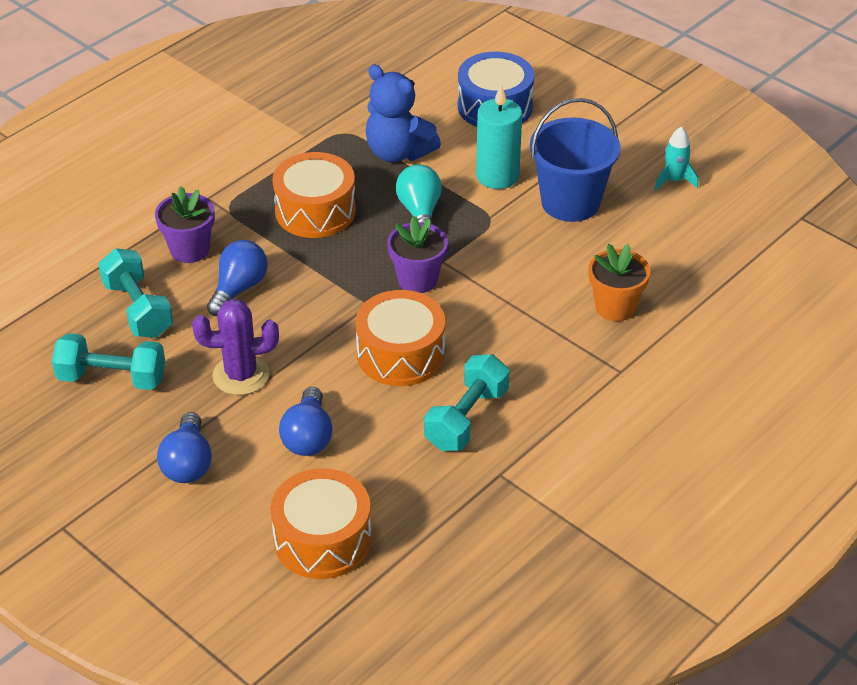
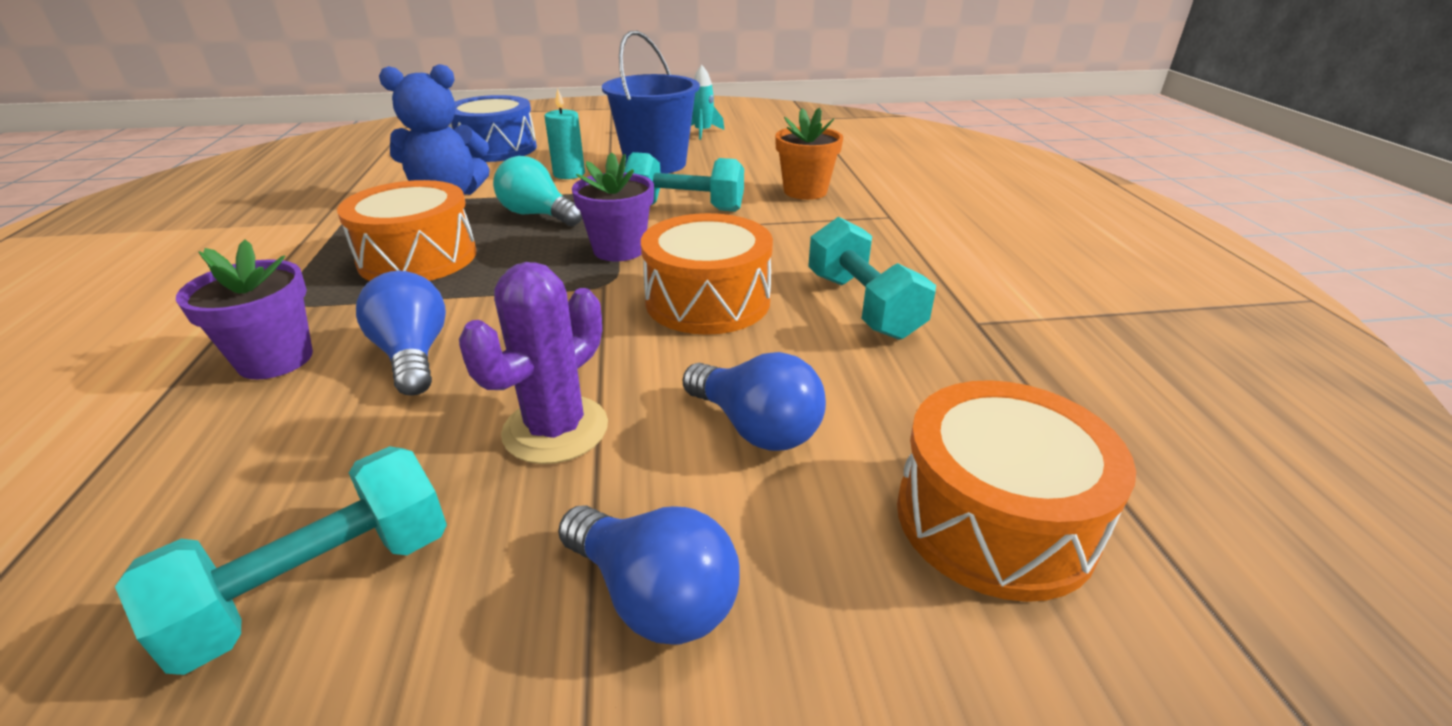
camera: 50 degrees left, 10 degrees down
turquoise dumbbell [98,248,173,338] -> turquoise dumbbell moved to [624,152,744,212]
turquoise candle [476,85,522,189] -> turquoise candle [544,88,585,179], size x0.66

